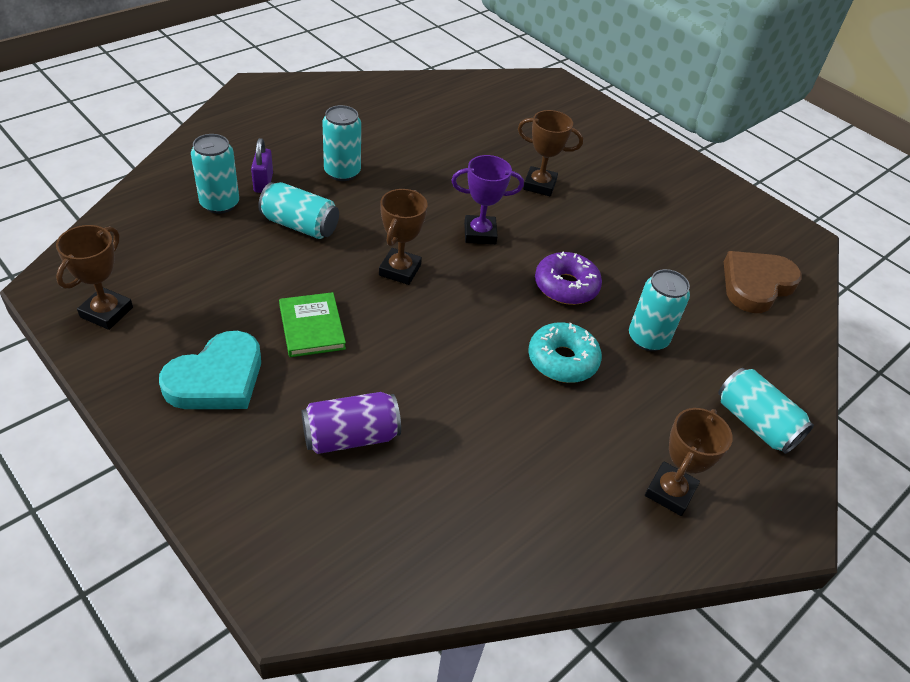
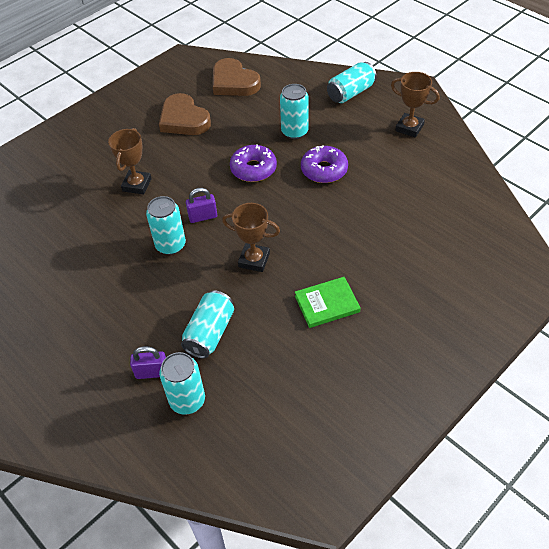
camera: 85 degrees left, 5 degrees up
brown trophy [56,225,133,330] -> none
turquoise heart [159,331,261,409] -> none
purple can [302,392,401,454] -> none
turquoise can [322,105,361,181] -> turquoise can moved to [146,196,186,255]
purple trophy [451,155,524,244] -> purple padlock [186,188,217,223]
turquoise donut [528,322,602,383] -> purple donut [301,145,348,183]
none -> brown heart [159,93,211,135]

